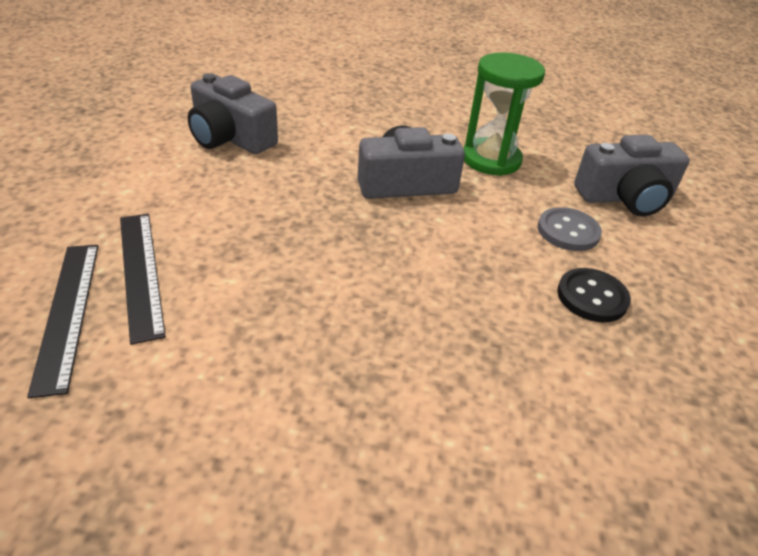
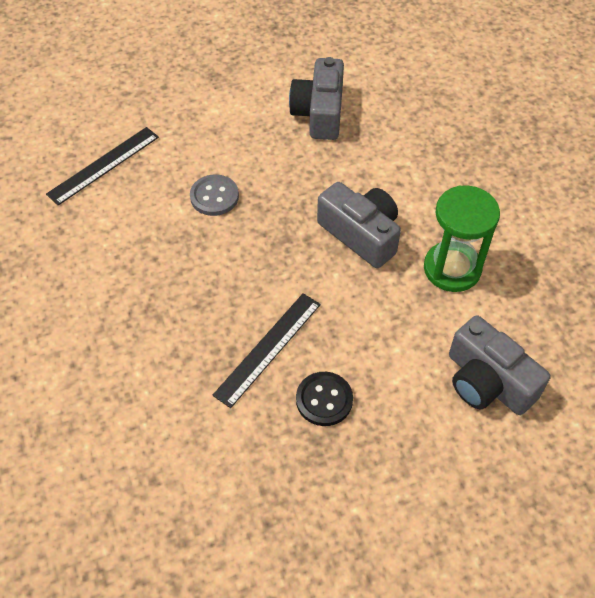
camera: 60 degrees right, 15 degrees up
black ruler [120,214,166,345] -> black ruler moved to [212,293,321,408]
grey button [538,207,602,251] -> grey button moved to [190,174,239,216]

